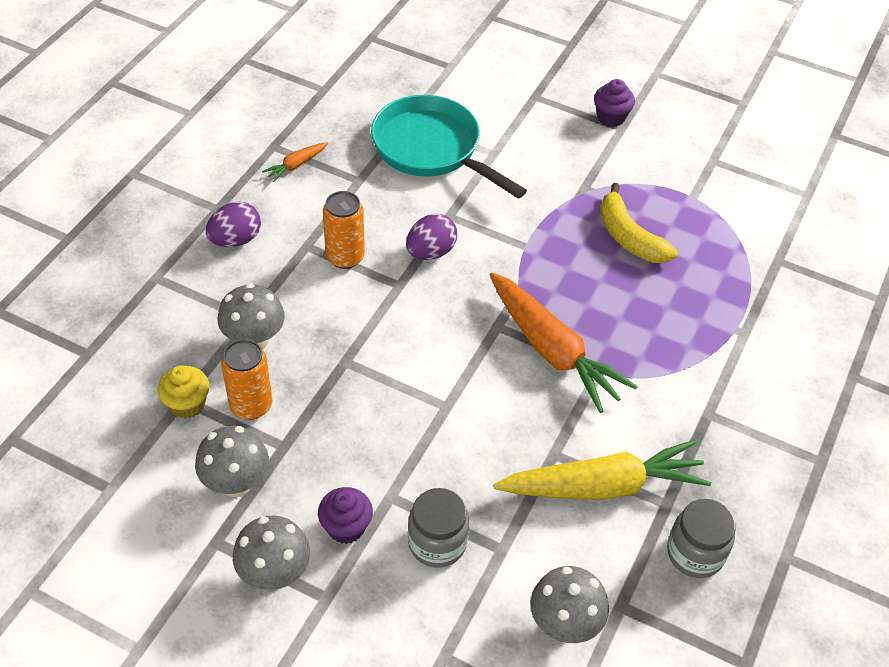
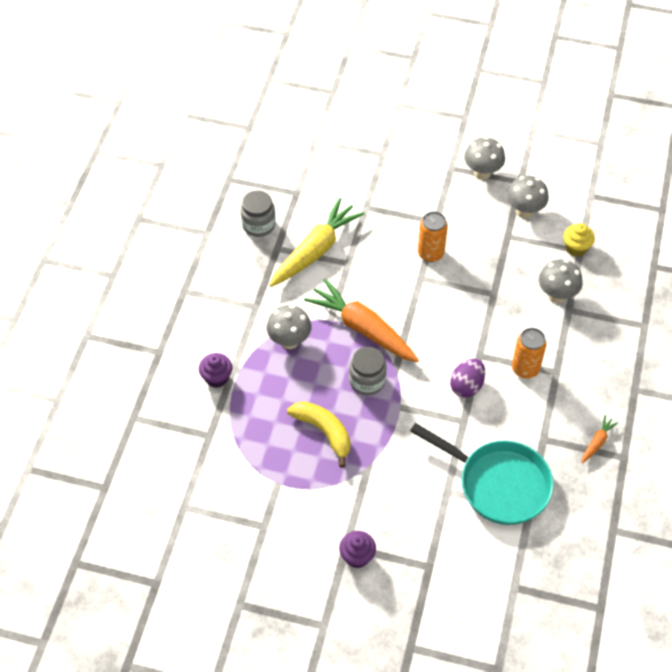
camera: 170 degrees right, 5 degrees up
purple egg [206,202,261,247] -> none
orange can [221,339,272,420] -> orange can moved to [418,212,448,262]
purple cupcake [318,487,373,544] -> purple cupcake moved to [199,353,232,388]
grey jar [408,488,469,568] -> grey jar moved to [349,347,386,395]
yellow carrot [493,439,711,500] -> yellow carrot turned 150 degrees clockwise [270,198,364,287]
grey mushroom [530,566,609,643] -> grey mushroom moved to [267,305,311,349]

